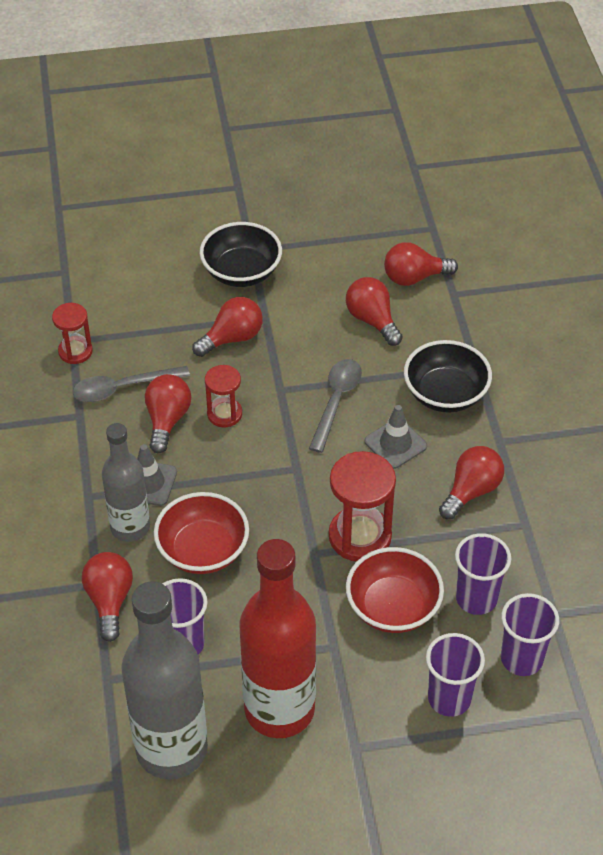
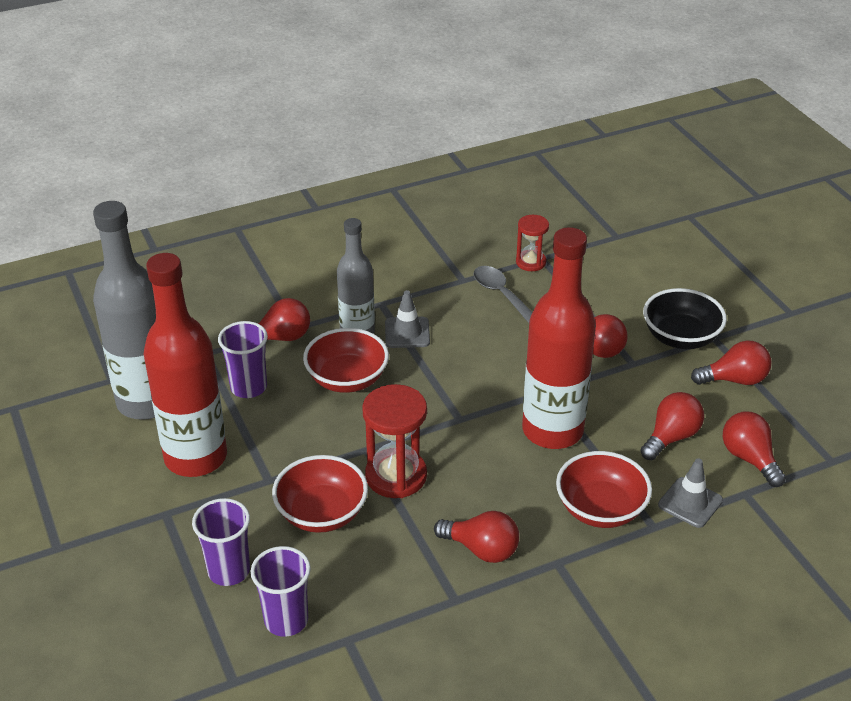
camera: 75 degrees right, 10 degrees down
red light bulb [145,374,191,453] -> red light bulb moved to [691,340,771,385]
red hourglass [205,365,242,427] -> none
grey spoon [309,359,362,453] -> red bottle [522,227,596,449]
grey traffic cone [364,405,427,469] -> grey traffic cone moved to [658,458,723,528]
black bowl [404,340,492,413] -> red bowl [556,451,652,528]
purple cup [455,533,511,615] -> none

